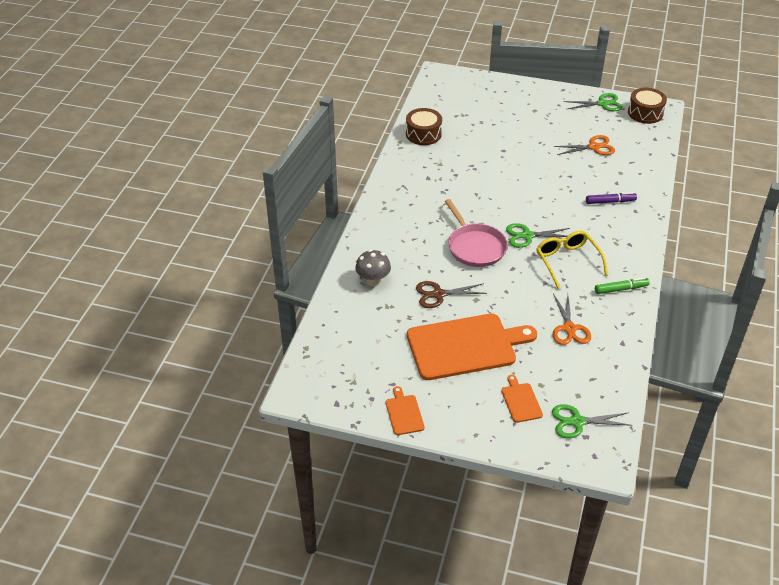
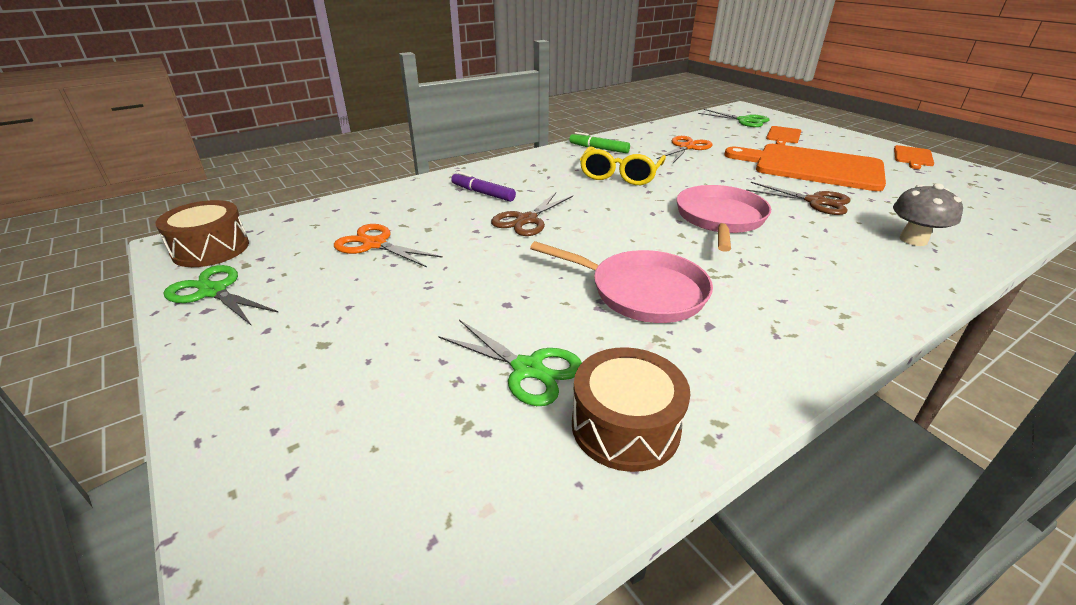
camera: 140 degrees left, 10 degrees down
green scissors [506,223,570,248] -> green scissors moved to [438,320,582,406]
none -> brown scissors [491,193,573,236]
none -> pink pan [530,241,713,323]

